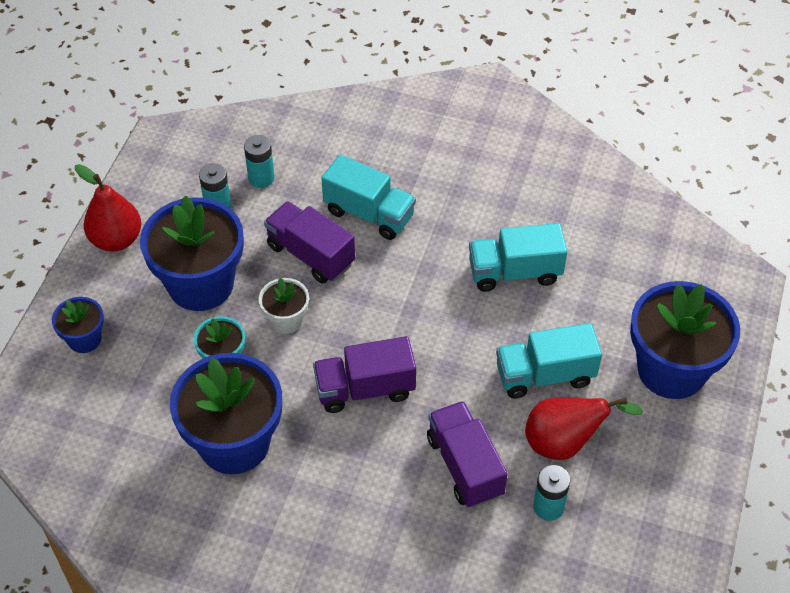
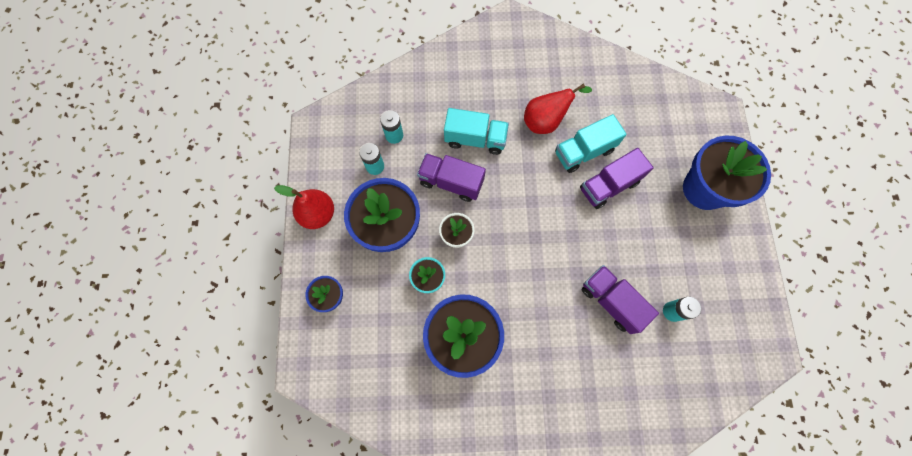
camera: 20 degrees left, 20 degrees up
purple truck [313,336,416,413] -> purple truck moved to [580,148,654,209]
turquoise truck [496,323,602,399] -> none
red pear [525,398,643,460] -> red pear moved to [524,84,592,134]

